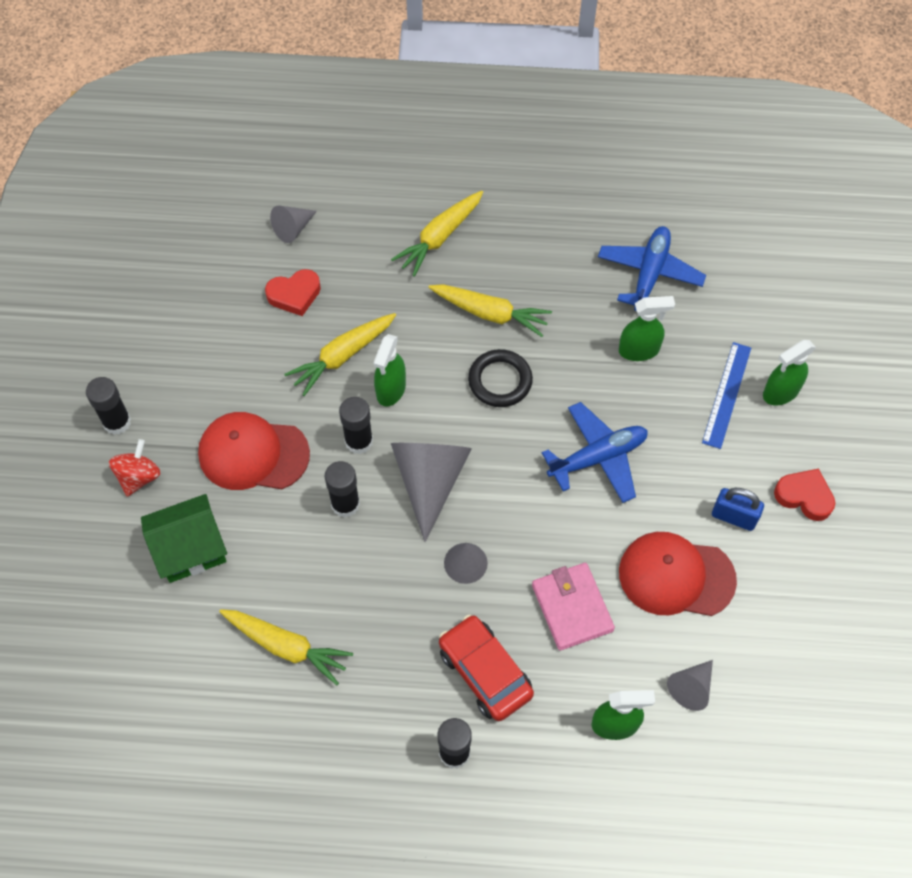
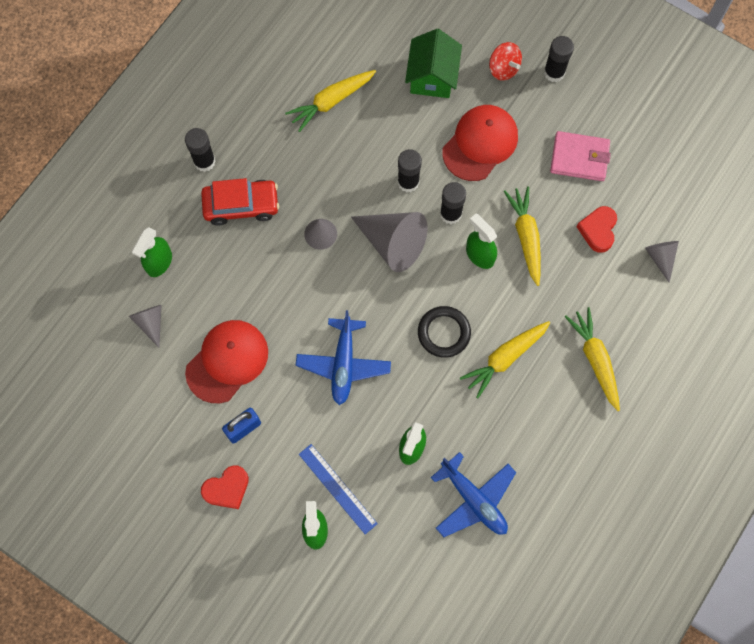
camera: 120 degrees right, 10 degrees up
pink wallet [532,563,615,650] -> pink wallet moved to [550,131,611,181]

